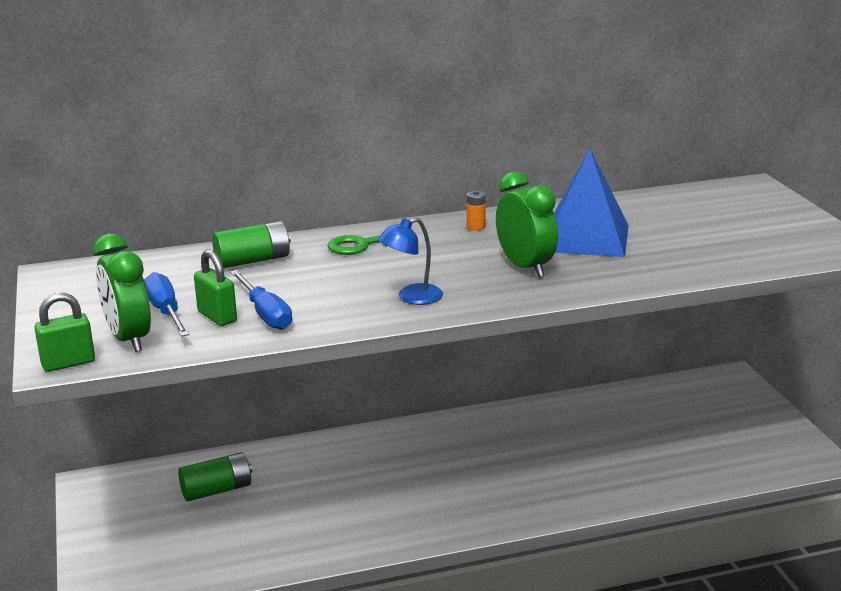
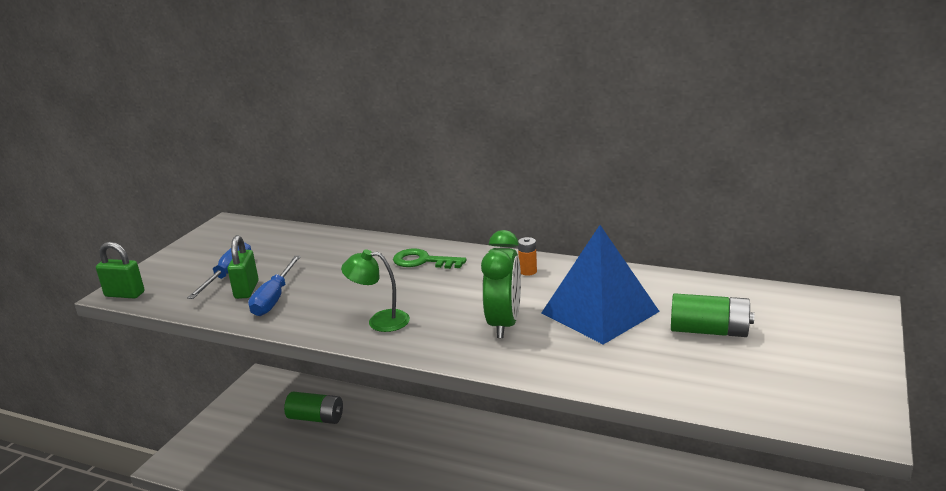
camera: 40 degrees right, 0 degrees up
green clock [93,234,151,352] -> none
green battery [212,221,291,268] -> green battery moved to [671,293,754,337]
blue lamp [378,218,443,305] -> green lamp [341,249,410,332]

